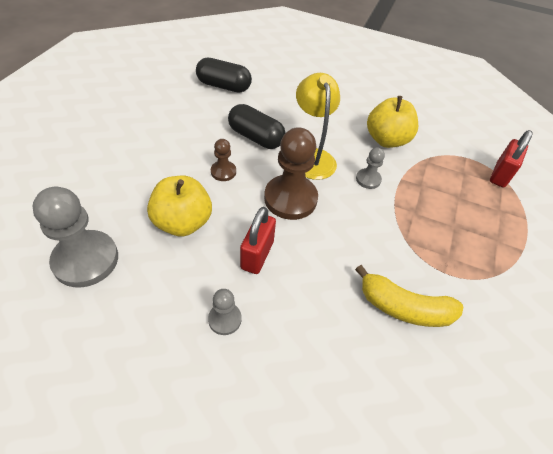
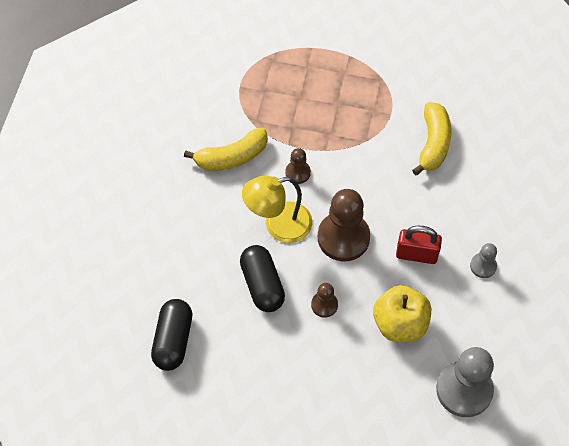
camera: 95 degrees left, 10 degrees up
black capsule [228,104,286,149] -> black capsule turned 45 degrees counterclockwise [240,245,285,312]
grey pawn [356,148,385,189] -> brown pawn [286,148,311,184]
yellow apple [367,96,418,148] -> yellow banana [184,128,268,171]
red padlock [490,130,533,188] -> none

